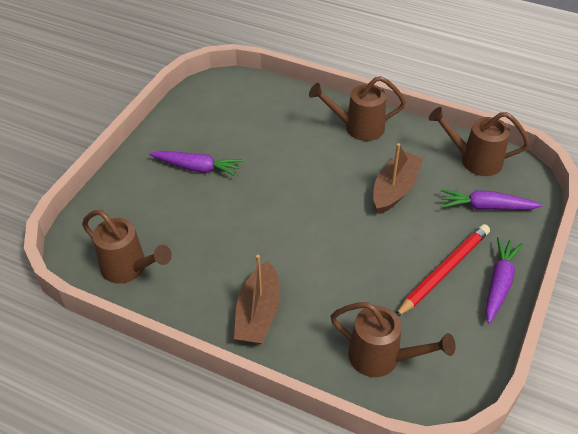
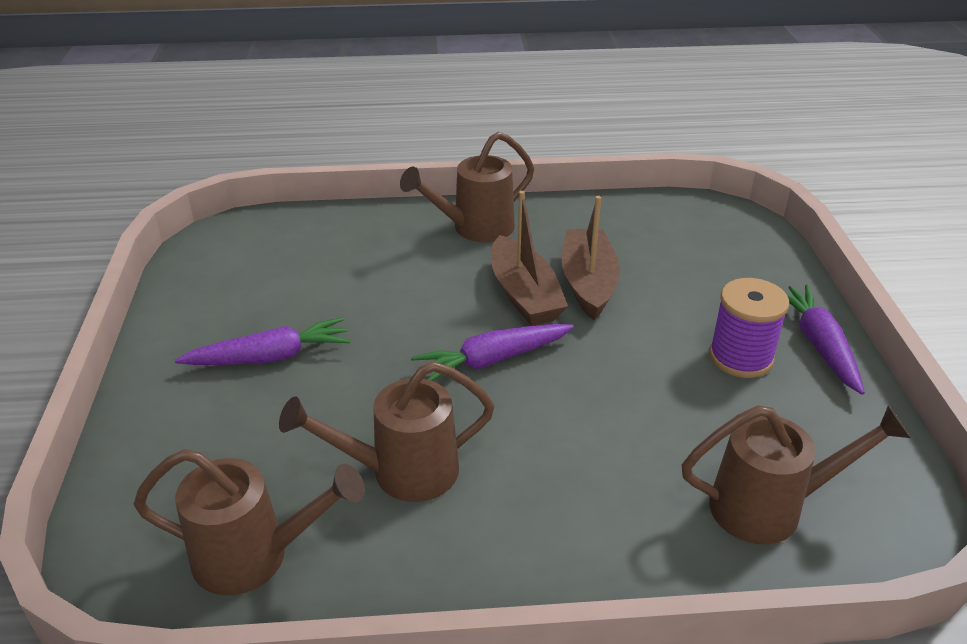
camera: 30 degrees left, 10 degrees down
brown boat [234,255,280,344] -> brown boat moved to [491,191,568,326]
red pencil [396,224,490,316] -> purple spool [709,278,789,378]
brown watering can [429,107,530,176] -> brown watering can moved to [279,361,495,502]
purple carrot [441,189,543,210] -> purple carrot moved to [411,324,574,381]

